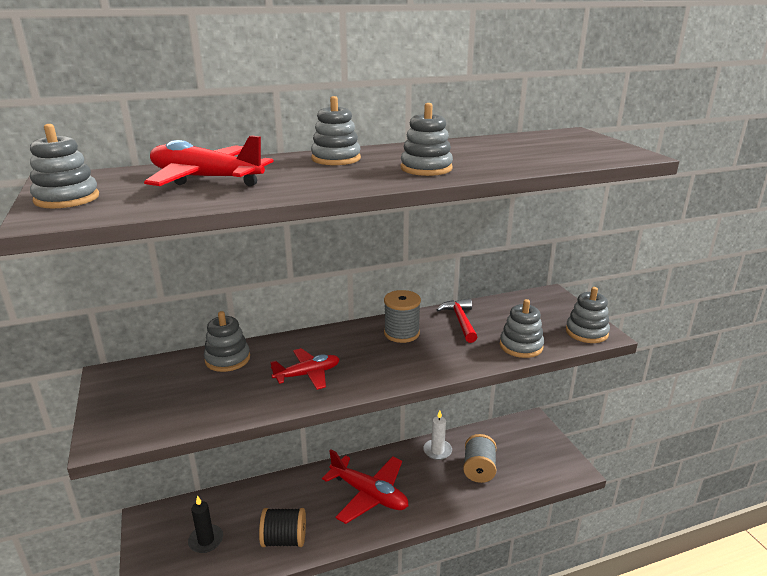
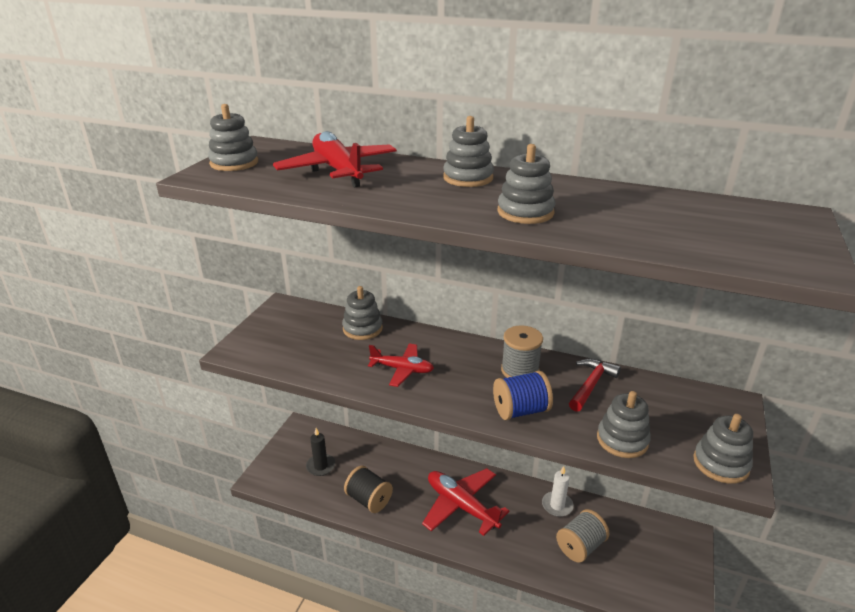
camera: 40 degrees right, 5 degrees up
red plane [322,450,408,524] -> red plane turned 150 degrees clockwise [422,468,509,536]
none -> blue spool [493,371,553,420]

